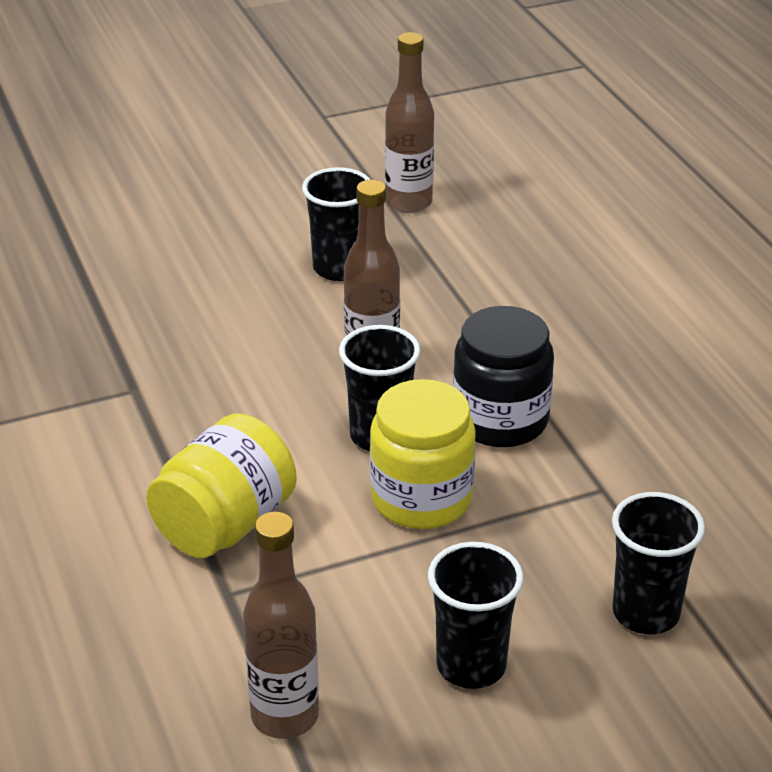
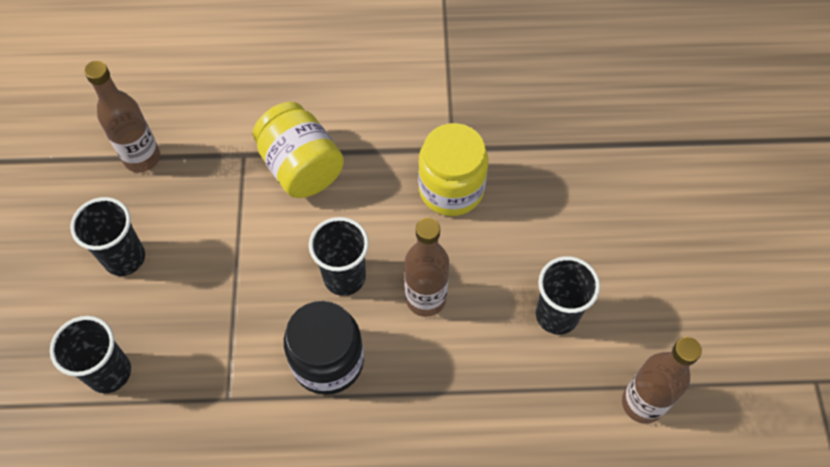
camera: 110 degrees right, 25 degrees up
yellow jar [370,379,476,529] -> yellow jar moved to [418,123,488,216]

